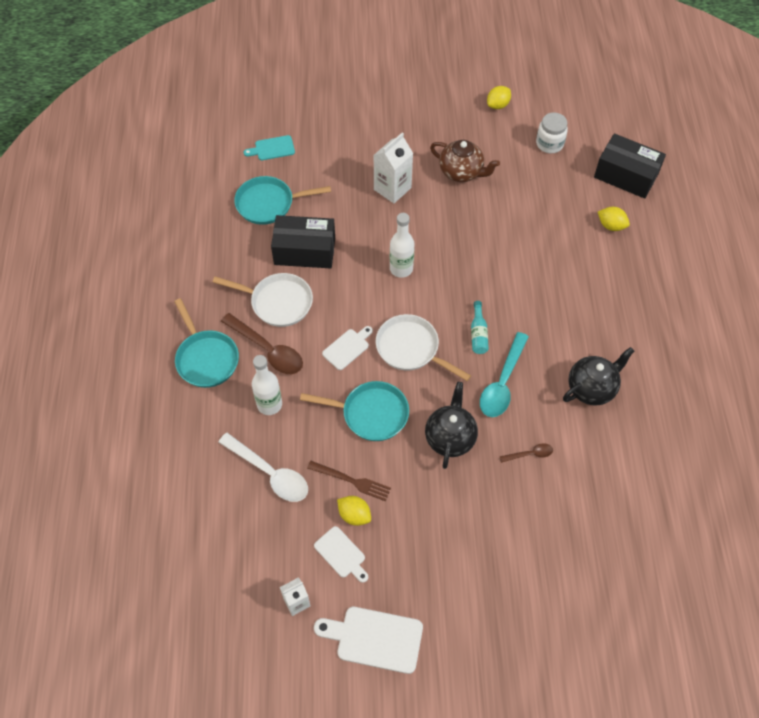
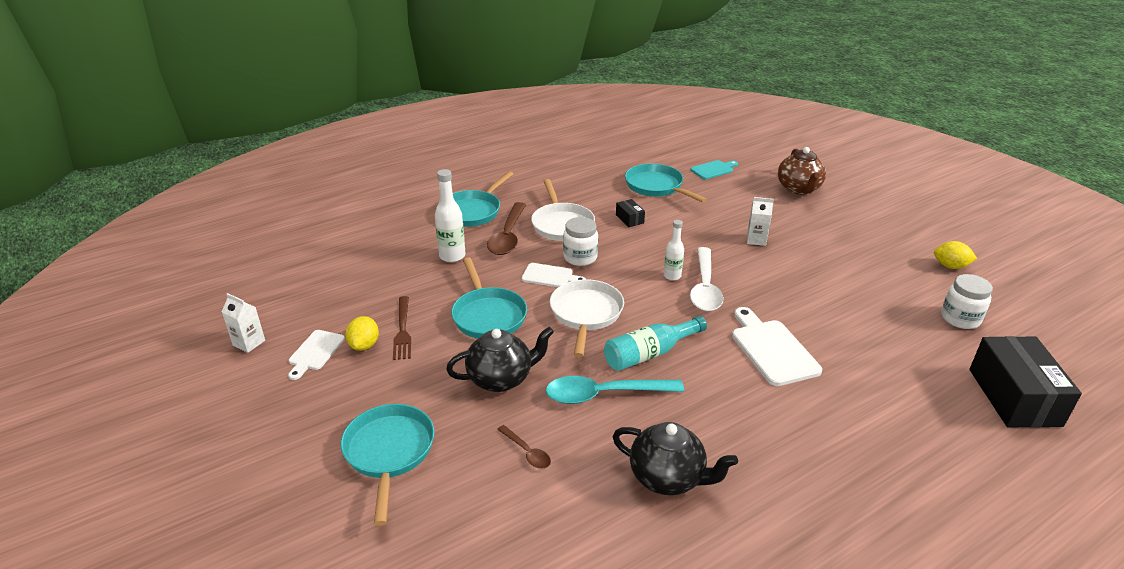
camera: 60 degrees right, 25 degrees down
white spoon [218,433,308,502] -> white spoon moved to [690,247,724,311]
turquoise cutting board [244,135,295,160] -> turquoise cutting board turned 105 degrees clockwise [690,160,738,179]
black box [271,215,335,268] -> black box [616,199,645,227], size x0.44
white cutting board [314,607,423,674] -> white cutting board moved to [732,307,822,386]
white carton [373,132,413,203] -> white carton [747,197,774,246], size x0.60
white bottle [390,213,414,278] -> white bottle [664,220,684,281], size x0.65
brown teapot [430,140,500,182] -> brown teapot moved to [778,147,826,195]
turquoise bottle [471,301,489,354] -> turquoise bottle [604,316,707,371], size x1.54
yellow lemon [598,207,630,231] -> none
none -> turquoise pan [341,404,435,526]
none -> white jar [563,217,598,266]

